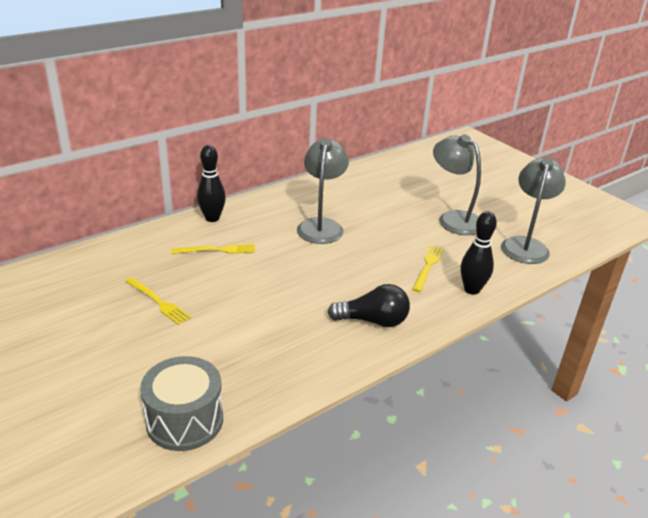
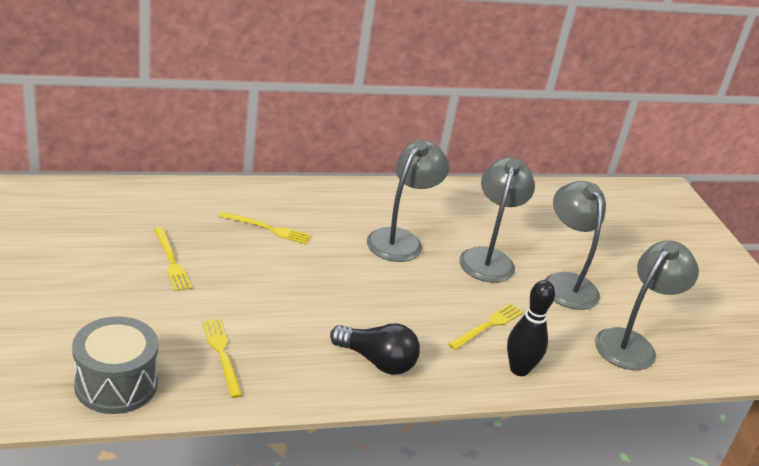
camera: 20 degrees right, 0 degrees up
black bowling pin [197,145,226,222] -> none
none -> yellow fork [202,319,243,398]
none -> grey lamp [459,158,535,283]

